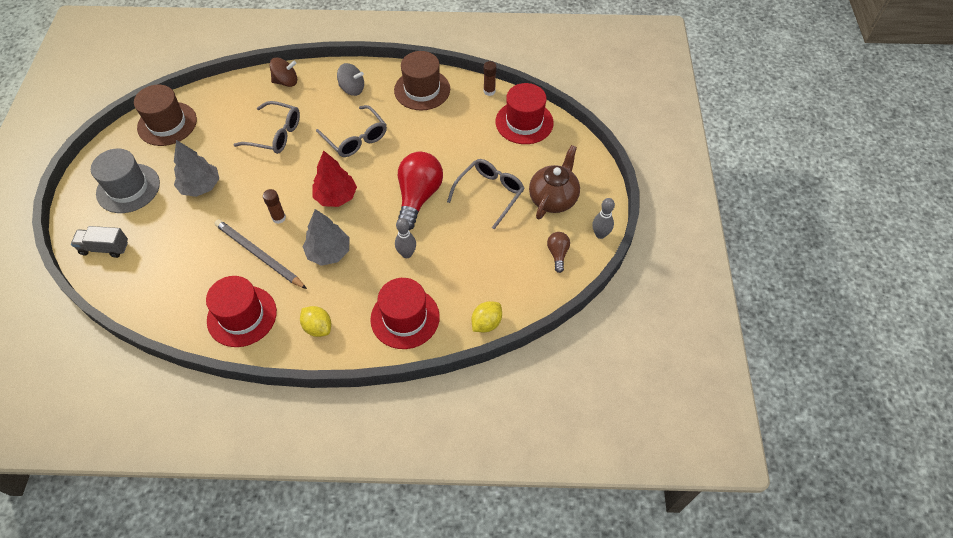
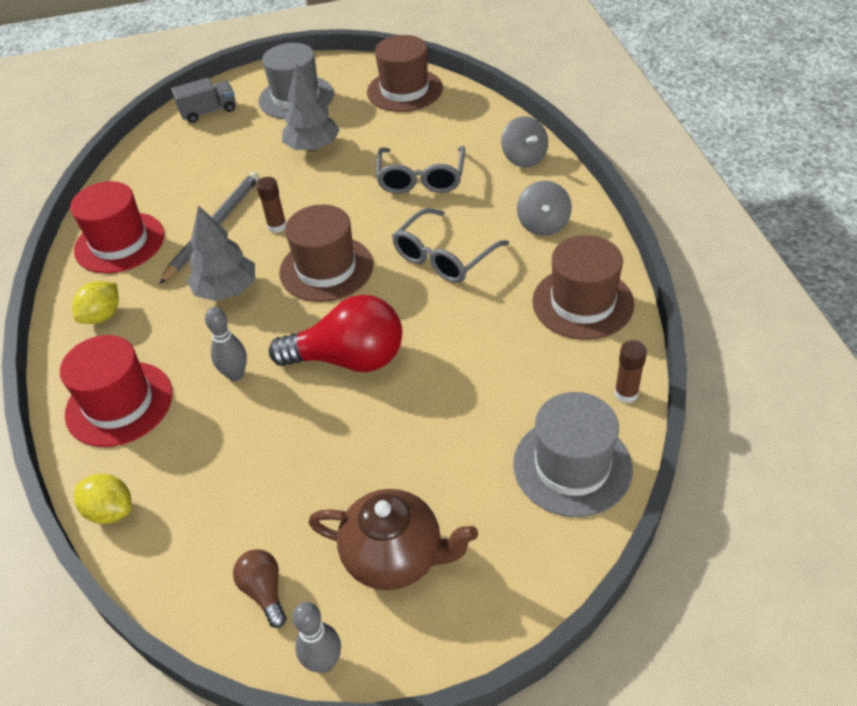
camera: 80 degrees right, 10 degrees down
grey truck [71,226,128,258] -> grey truck turned 75 degrees clockwise [171,78,235,123]
brown spinning top [270,57,297,87] -> grey spinning top [501,116,548,168]
red tree [312,150,357,207] -> brown hat [279,204,373,302]
grey glasses [447,159,525,230] -> none
red hat [496,83,554,144] -> grey hat [513,392,633,517]
brown light bulb [547,232,570,273] -> brown light bulb turned 105 degrees counterclockwise [233,549,287,628]

